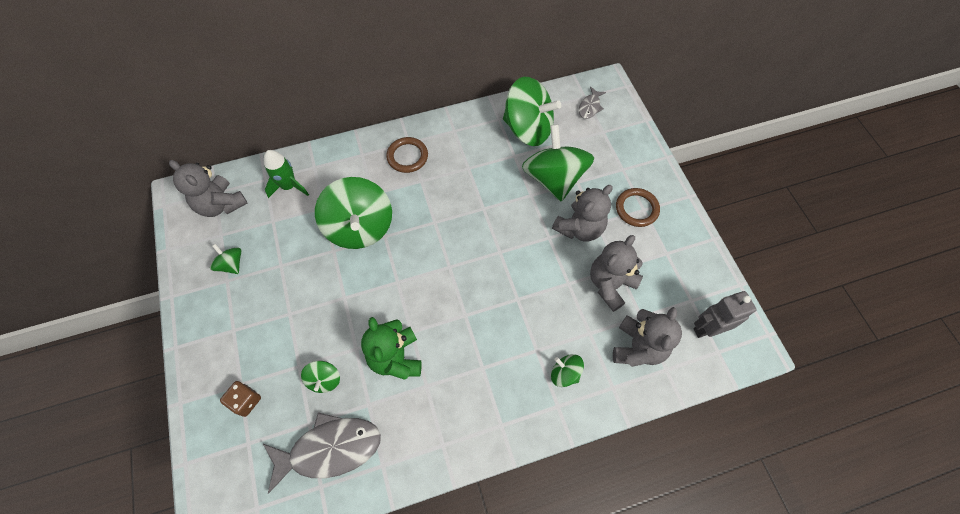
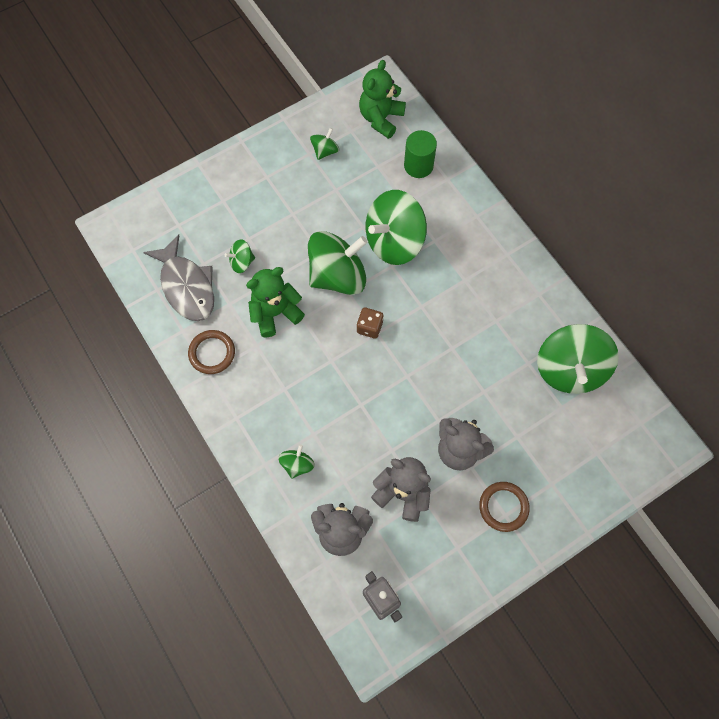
camera: 75 degrees right, 5 degrees up
grey teddy bear [169,160,247,217] -> green teddy bear [359,60,406,139]
brown dice [220,381,261,417] -> brown dice moved to [357,307,384,339]
green rocket [264,150,309,198] -> green cylinder [404,130,437,178]
brown ring [386,137,428,173] -> brown ring moved to [188,330,235,374]
green spinning top [522,125,594,201] -> green spinning top moved to [308,231,367,295]
grey fish [579,87,606,119] -> none

